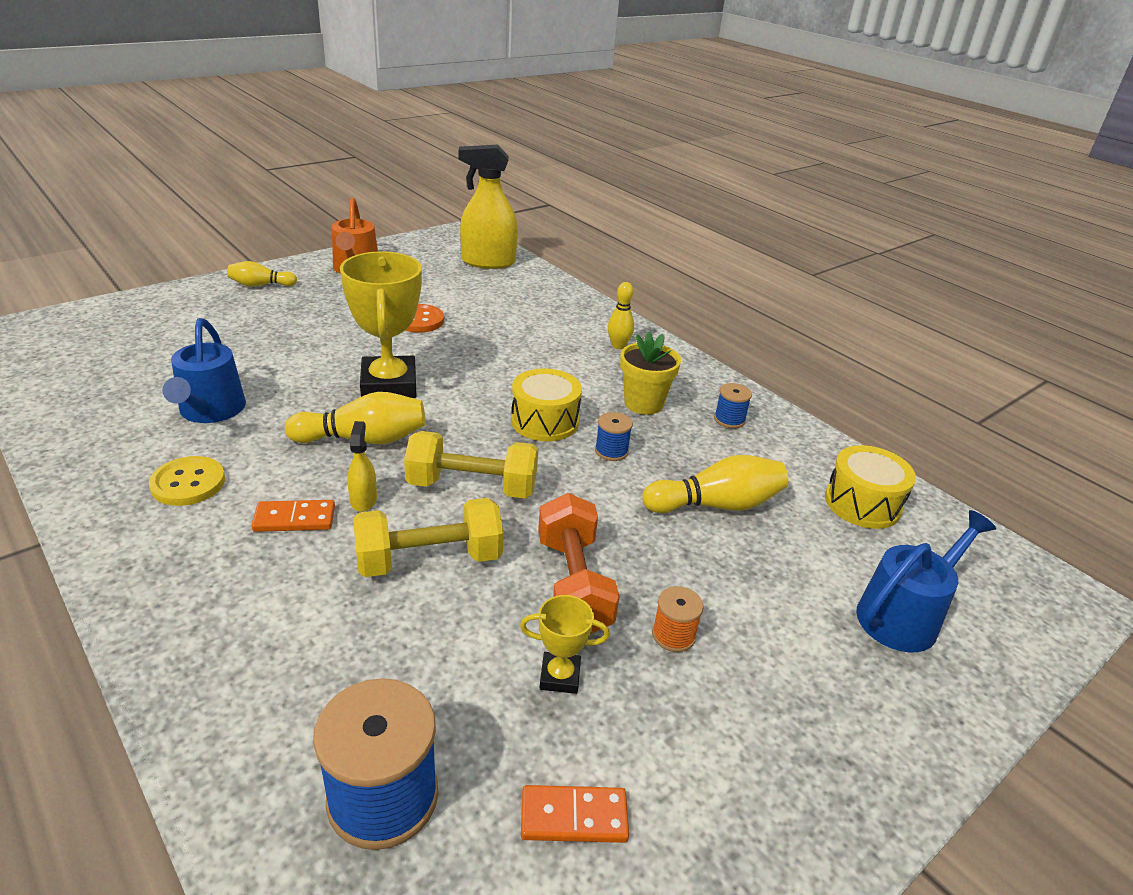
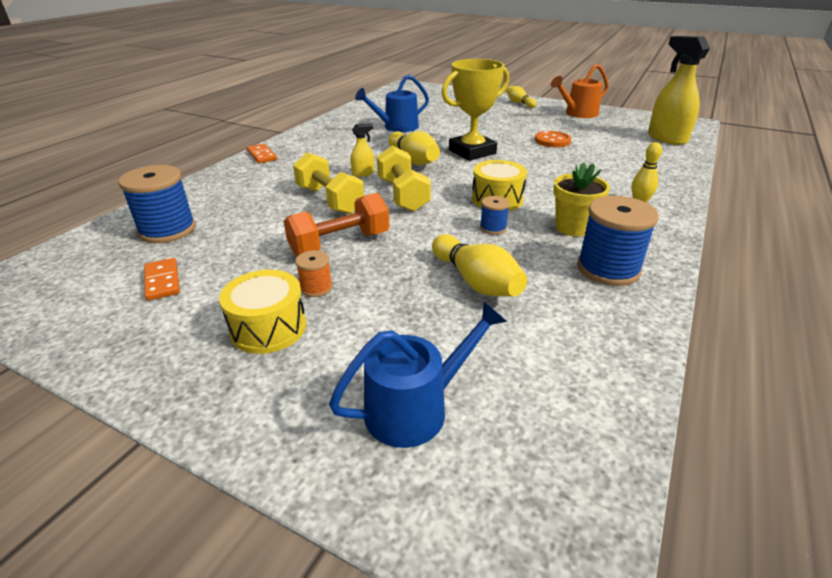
camera: 70 degrees right, 0 degrees up
yellow button [149,456,225,506] -> none
orange domino [251,500,335,532] -> orange domino moved to [247,144,277,163]
yellow trophy [520,595,610,694] -> none
blue spool [714,383,752,428] -> blue spool [577,196,659,286], size x1.99
yellow drum [825,445,916,529] -> yellow drum moved to [219,270,307,354]
blue watering can [856,510,996,652] -> blue watering can turned 60 degrees counterclockwise [329,302,507,448]

